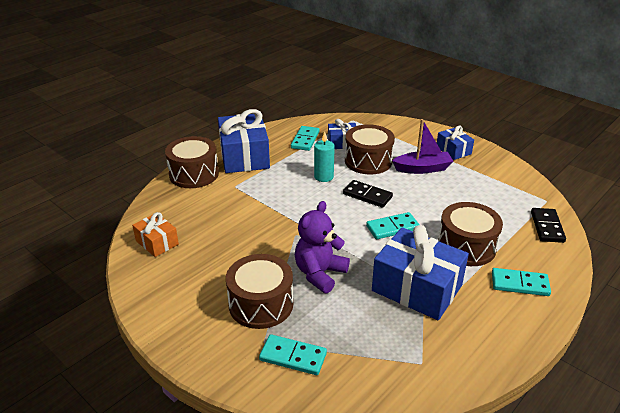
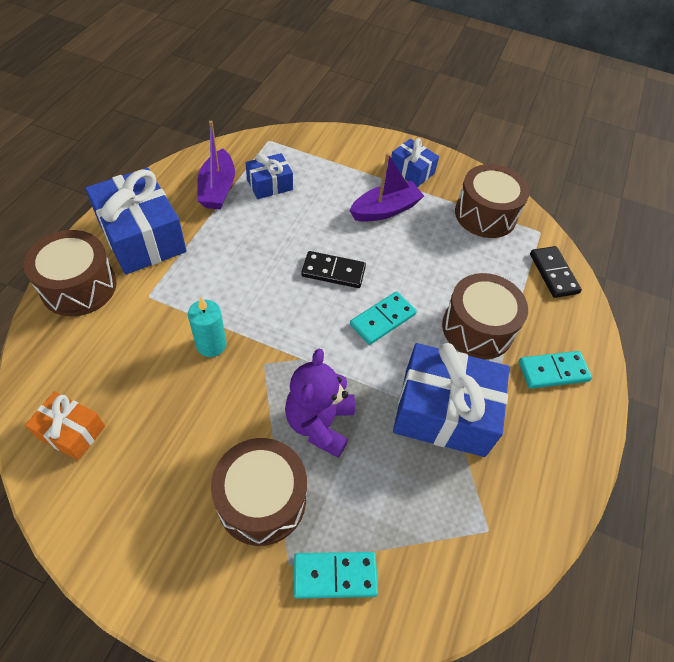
camera: 25 degrees left, 20 degrees up
turquoise domino [291,126,320,151] -> purple boat [197,121,235,209]
turquoise candle [314,131,335,182] -> turquoise candle moved to [188,297,226,357]
brown drum [345,124,395,174] -> brown drum moved to [455,164,530,238]

